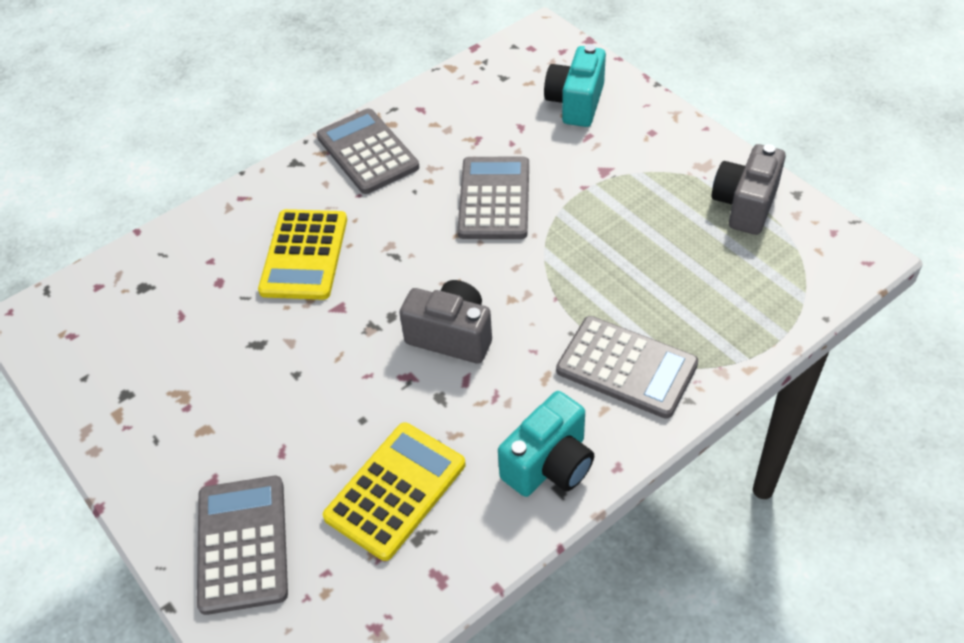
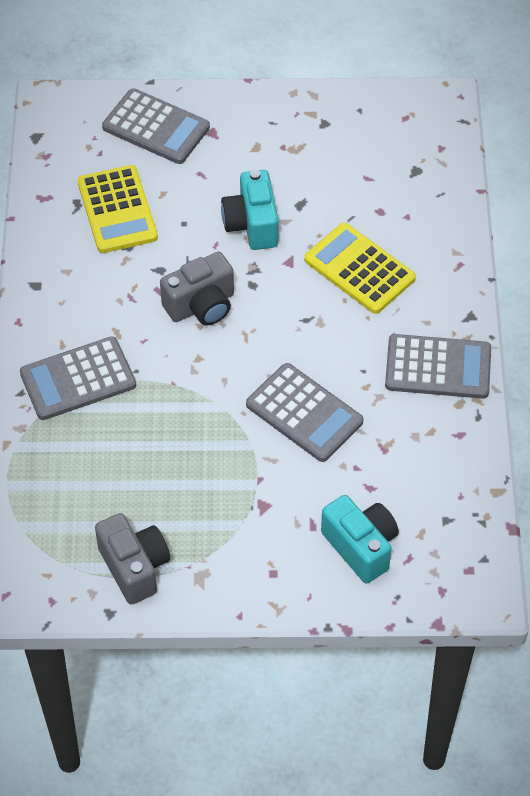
camera: 125 degrees right, 5 degrees up
turquoise camera [498,391,594,497] -> turquoise camera moved to [221,169,279,250]

